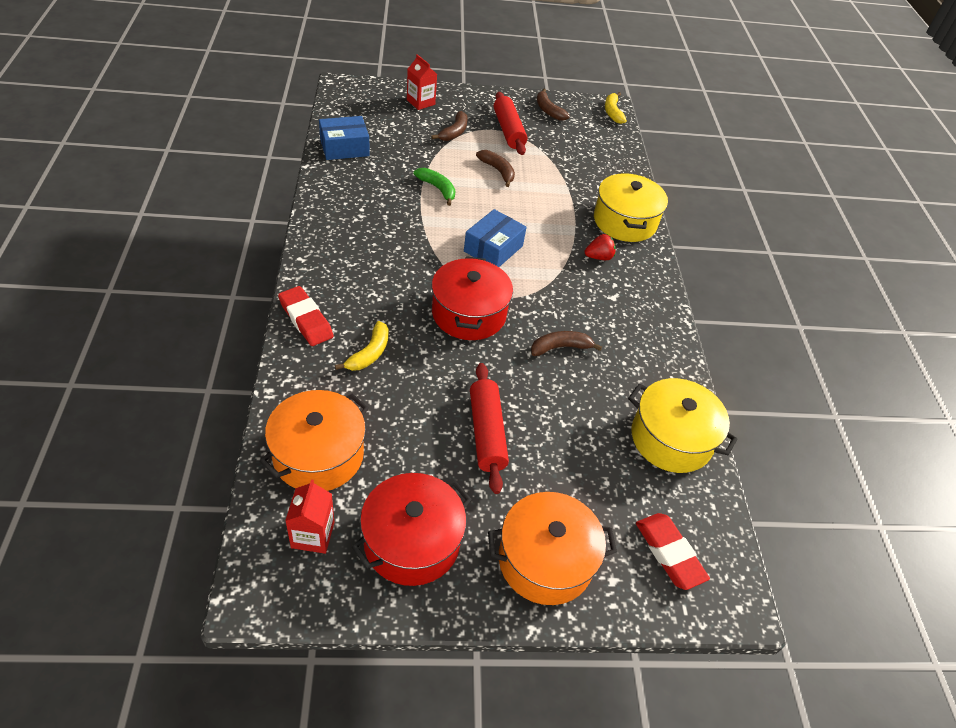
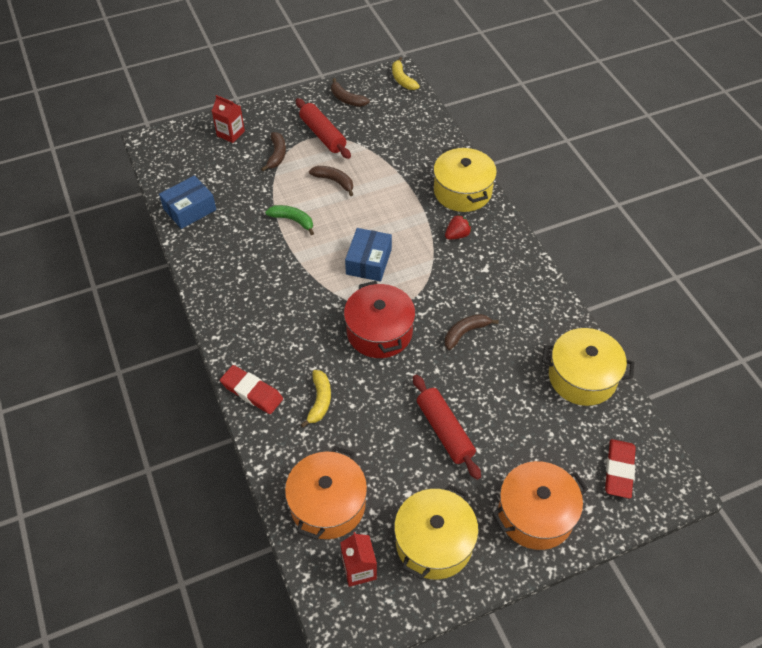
camera: 15 degrees left, 5 degrees up
red pot [352,473,472,586] -> yellow pot [394,484,479,580]
red eraser [636,513,710,590] -> red eraser turned 60 degrees clockwise [605,439,636,499]

